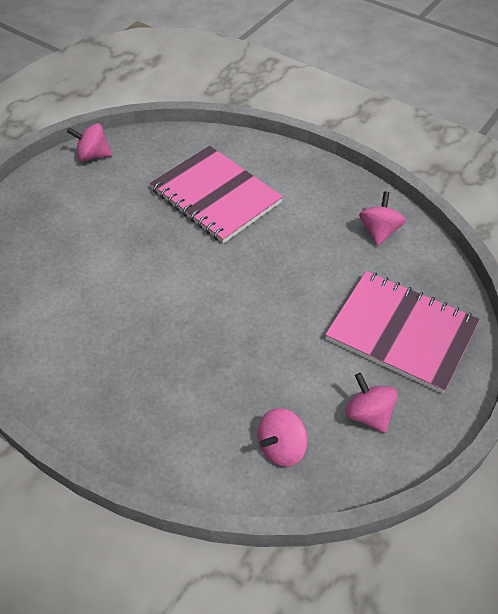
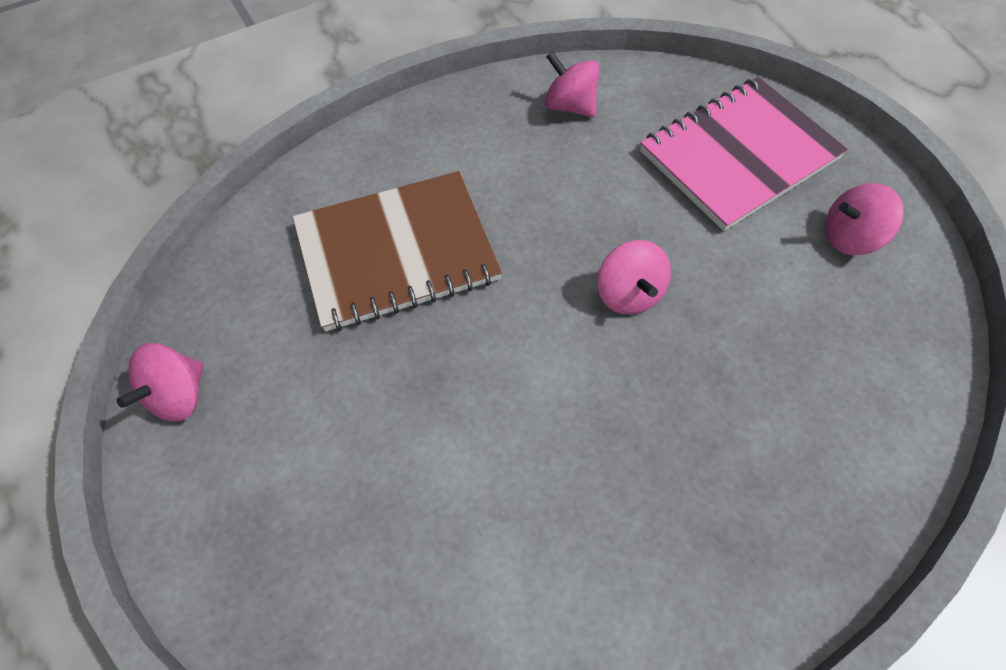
camera: 65 degrees left, 10 degrees up
pink notebook [150,146,283,244] -> brown notebook [293,171,502,332]
pink spinning top [257,408,308,467] -> pink spinning top moved to [598,240,671,315]

